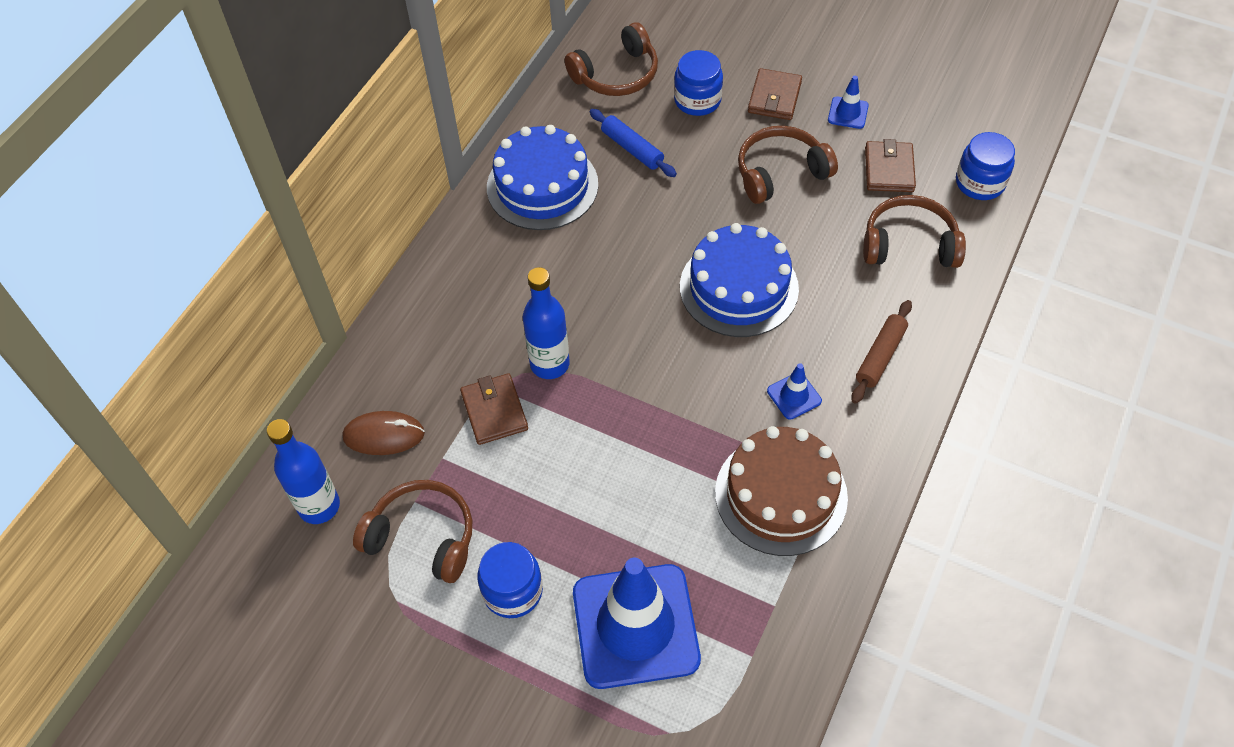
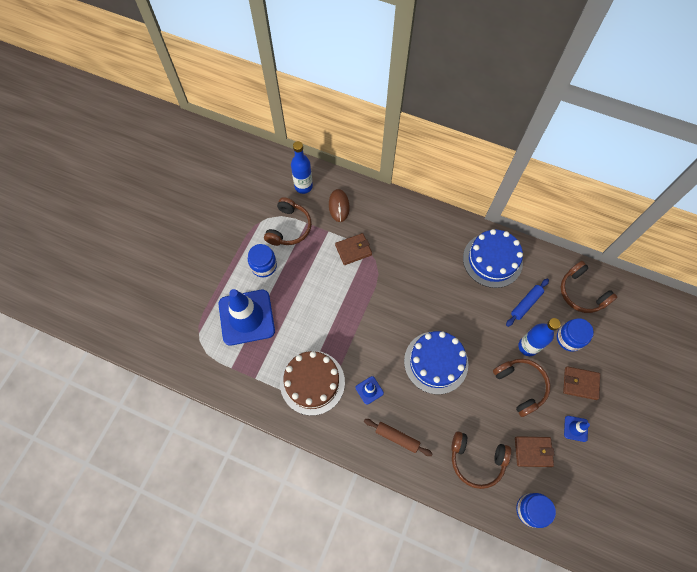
camera: 85 degrees right, 10 degrees up
blue bottle [523,267,570,379] -> blue bottle moved to [518,318,561,356]
brown headphones [863,195,966,268] -> brown headphones turned 105 degrees clockwise [451,432,511,489]

